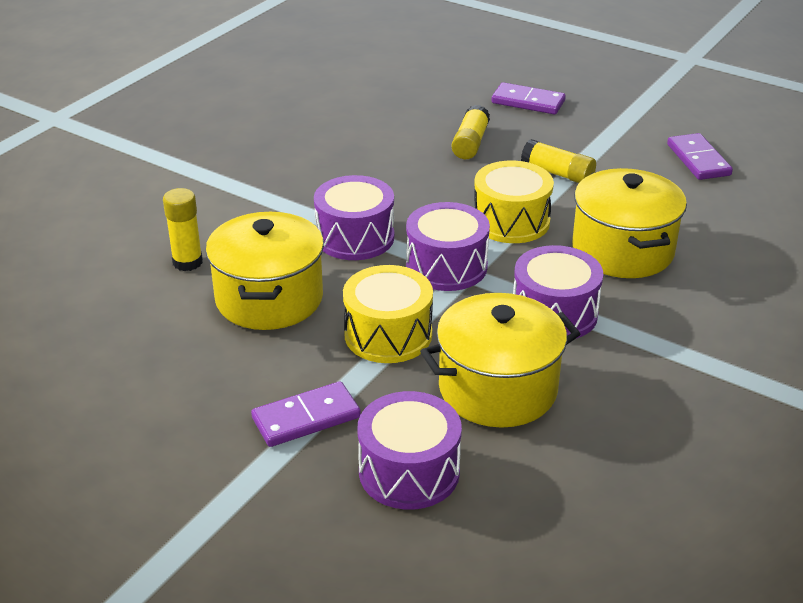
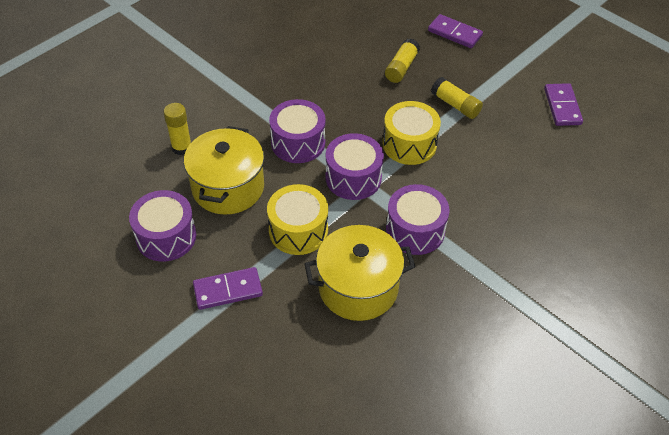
camera: 10 degrees right, 15 degrees up
purple drum [357,391,462,510] -> purple drum moved to [129,190,196,261]
yellow pot [572,168,687,278] -> none

